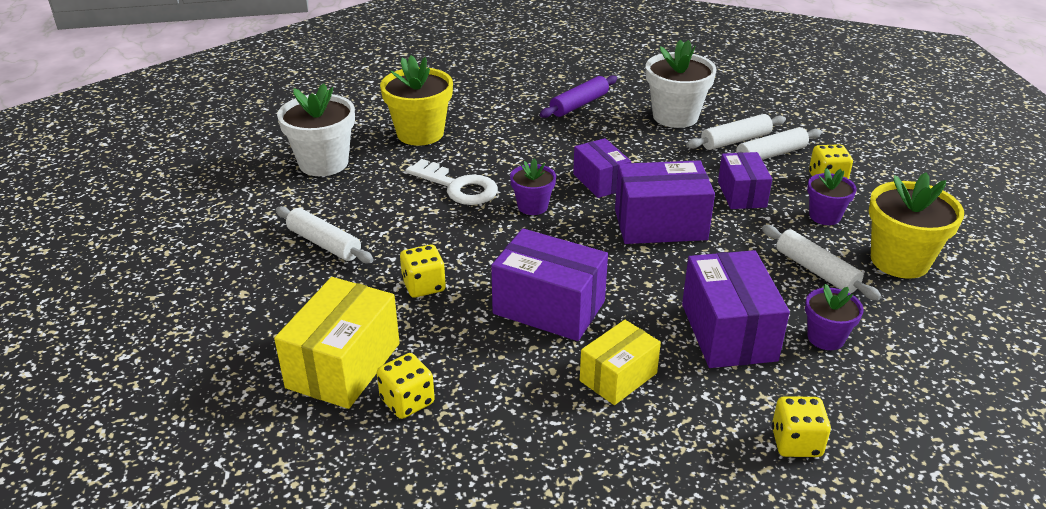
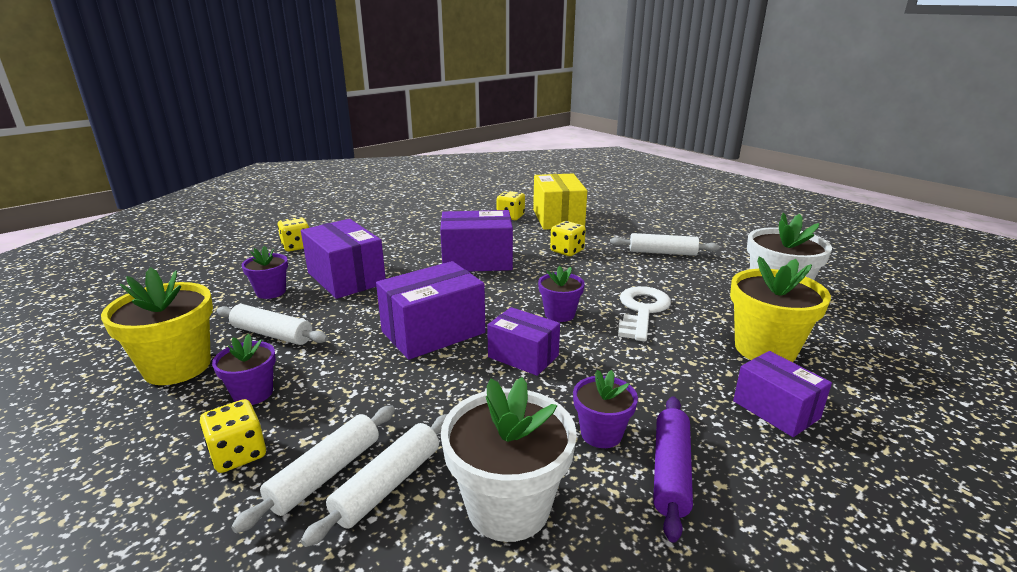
camera: 150 degrees right, 10 degrees down
white key [406,159,498,205] -> white key turned 105 degrees clockwise [618,286,671,341]
yellow box [580,320,661,405] -> none
purple box [718,152,772,209] -> purple box moved to [733,351,832,437]
none -> purple flower pot [573,370,638,448]

